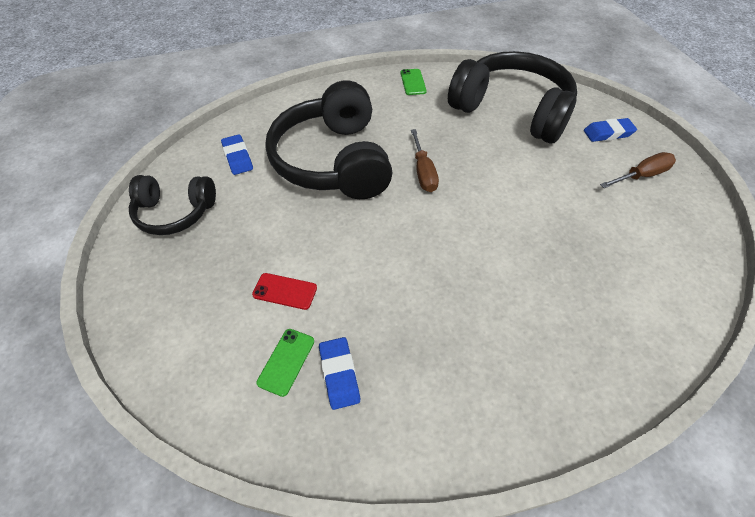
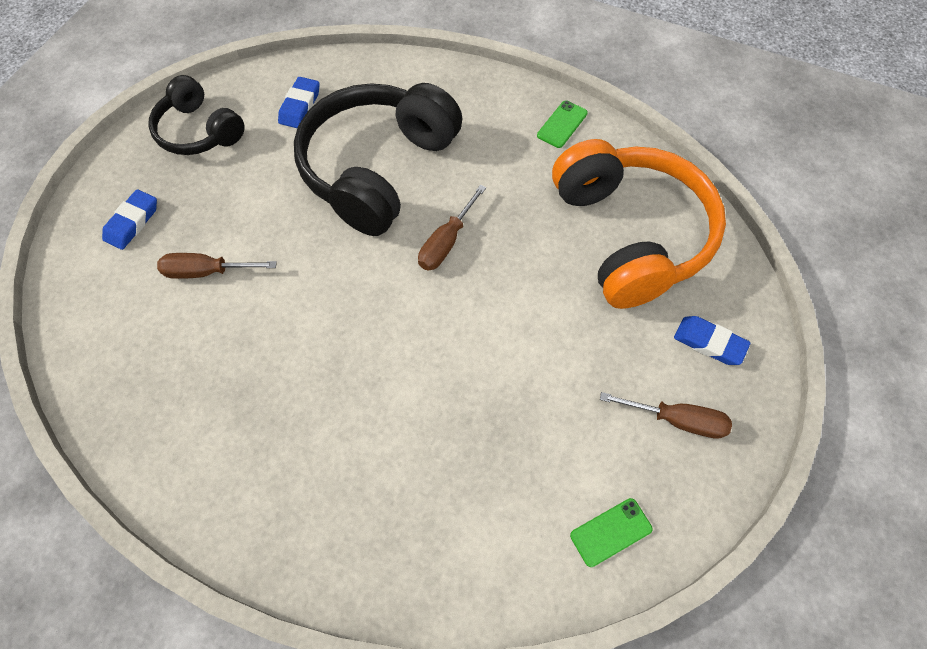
camera: 40 degrees right, 10 degrees up
red phone [252,273,317,310] -> brown screwdriver [157,253,277,279]
green phone [257,329,314,397] -> green phone moved to [570,498,652,567]
blue eraser [319,337,360,410] -> blue eraser moved to [102,189,157,250]
black headphones [448,51,577,143] -> orange headphones [552,139,726,309]

